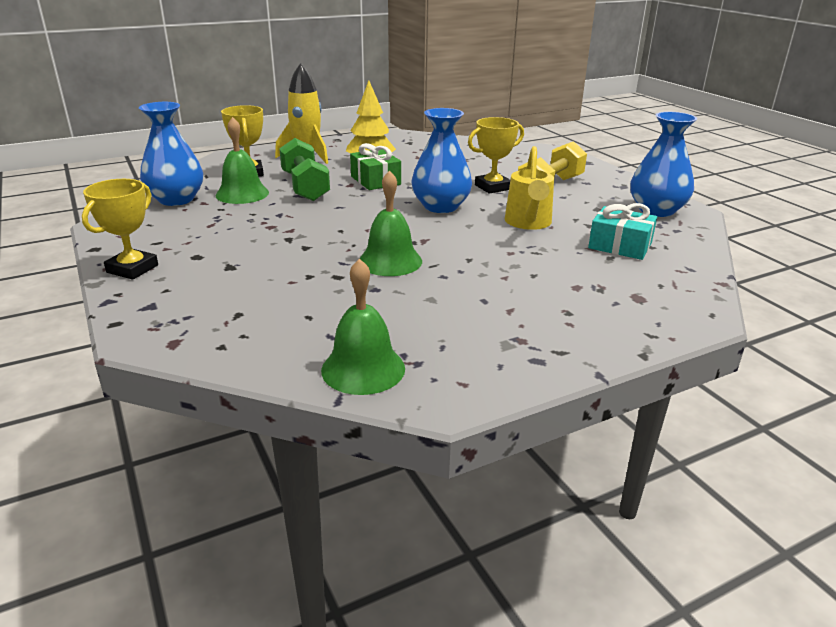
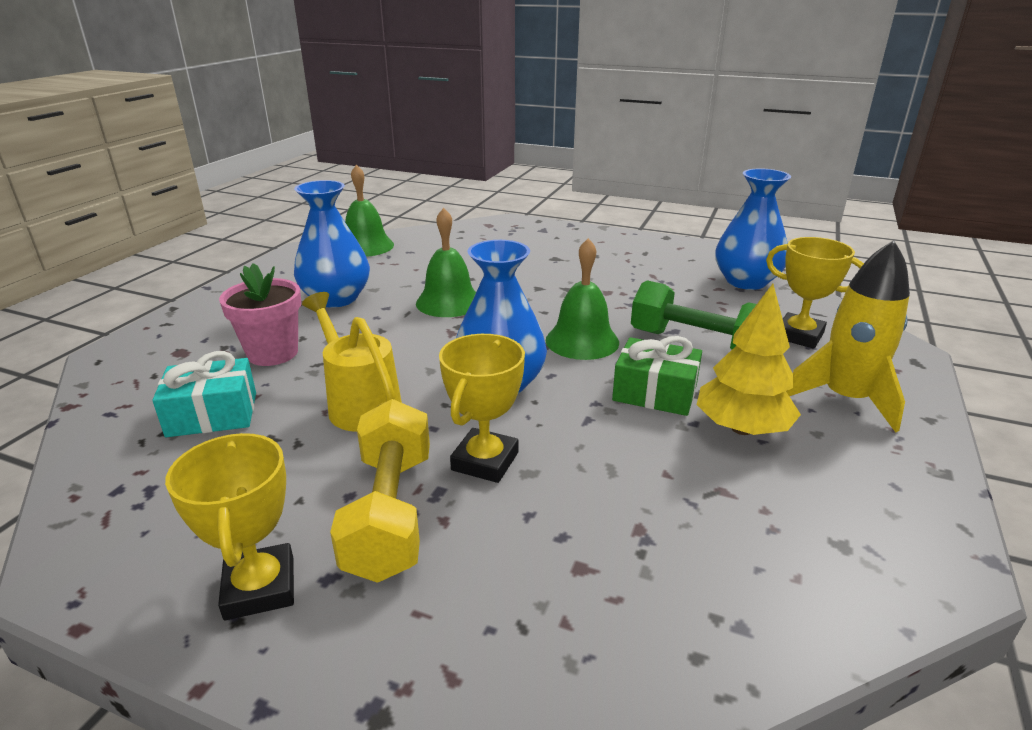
camera: 140 degrees right, 0 degrees up
yellow trophy [82,179,158,280] -> yellow trophy moved to [165,433,294,620]
green bell [216,117,269,204] -> green bell moved to [546,238,619,360]
blue vase [630,112,697,217] -> blue vase moved to [294,180,370,308]
none -> pink flower pot [219,263,301,366]

